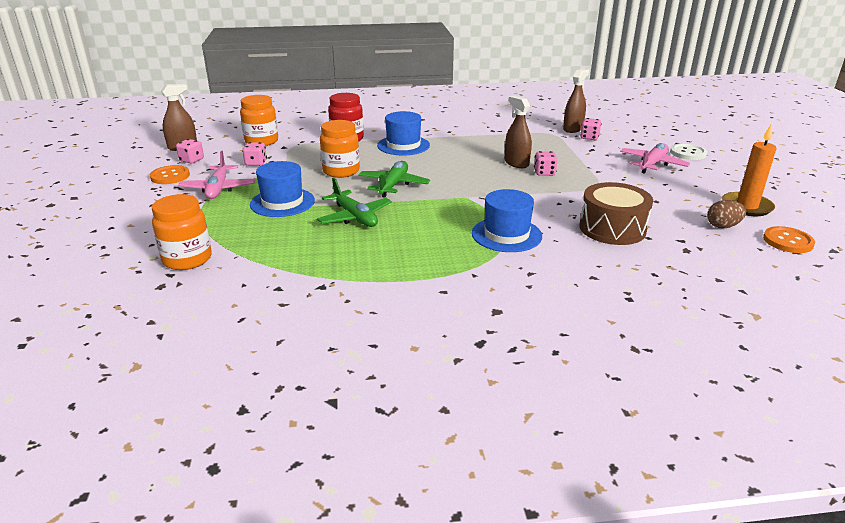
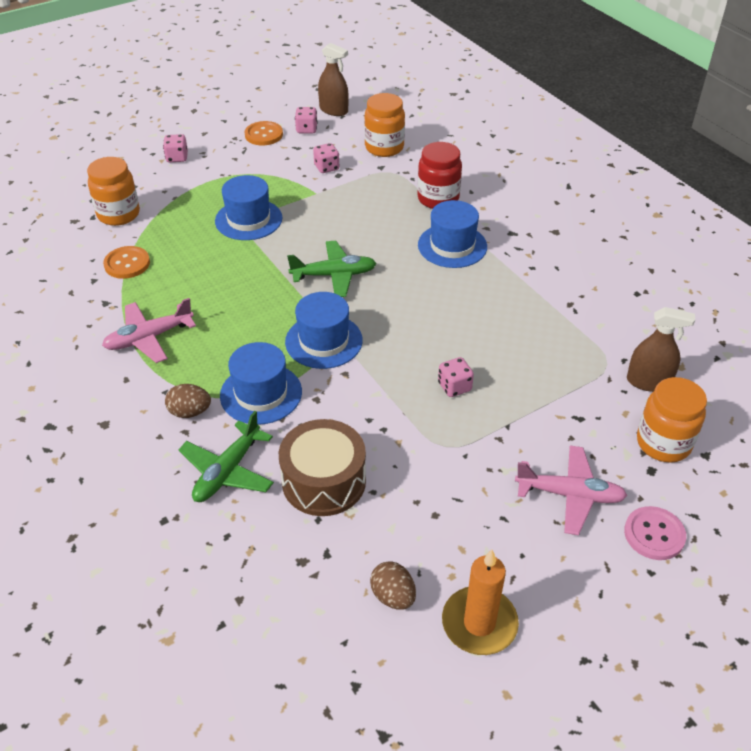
camera: 65 degrees right, 15 degrees up
pink plane [178,151,255,199] -> pink plane moved to [102,298,196,363]
green plane [317,178,392,227] -> green plane moved to [178,411,274,502]
orange jar [320,120,360,178] -> orange jar moved to [637,377,707,463]
brown spray bottle [505,96,532,168] -> none
pink dice [580,118,602,140] -> pink dice moved to [163,134,188,162]
white button [670,143,707,160] -> pink button [624,506,686,560]
orange button [763,226,815,253] -> orange button moved to [103,246,150,279]
none -> brown egg [165,384,211,418]
none -> blue hat [285,292,363,369]

